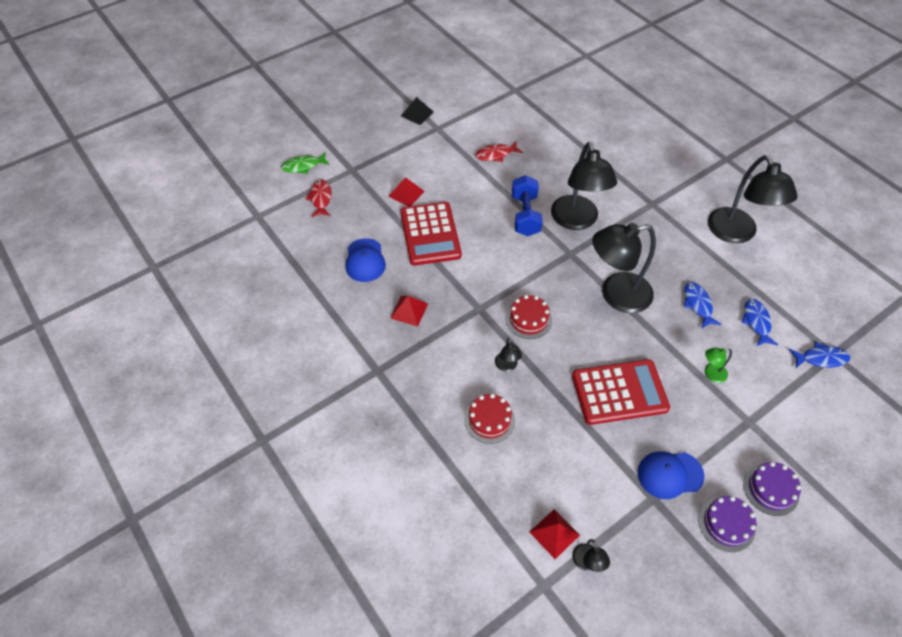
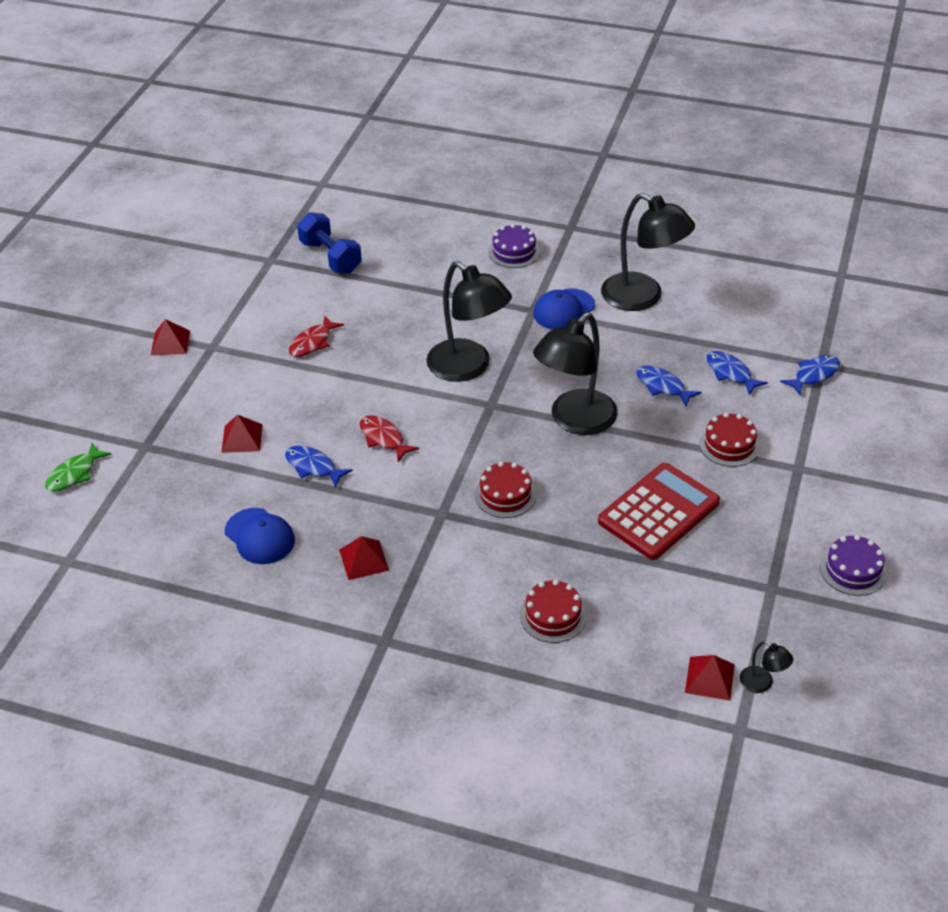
camera: 35 degrees left, 10 degrees down
red fish [306,180,332,217] -> red fish moved to [360,415,419,462]
red calculator [400,202,462,266] -> blue fish [285,446,353,488]
black pyramid [401,97,434,125] -> red pyramid [151,319,190,355]
black lamp [495,338,522,371] -> none
blue dumbbell [512,175,543,236] -> blue dumbbell moved to [297,212,362,274]
blue cap [637,451,705,499] -> blue cap moved to [533,289,595,330]
green lamp [705,348,732,383] -> red cake [699,413,760,467]
purple cake [743,462,801,516] -> purple cake moved to [488,224,540,268]

